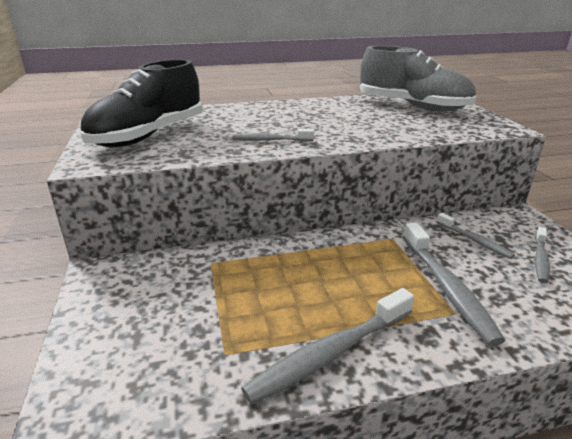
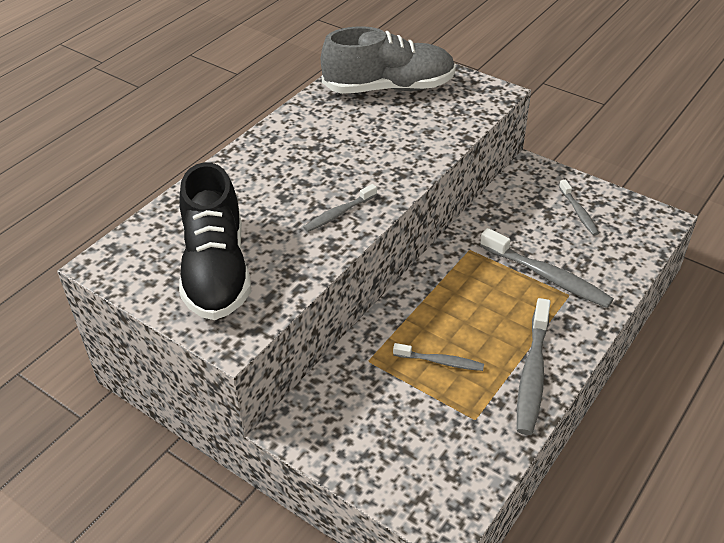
camera: 40 degrees left, 15 degrees up
grey toothbrush [437,213,515,259] -> grey toothbrush moved to [393,343,484,371]

